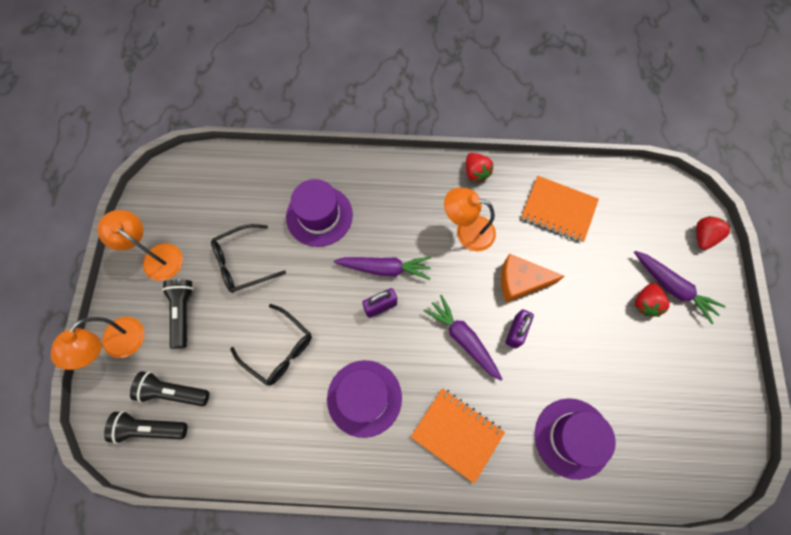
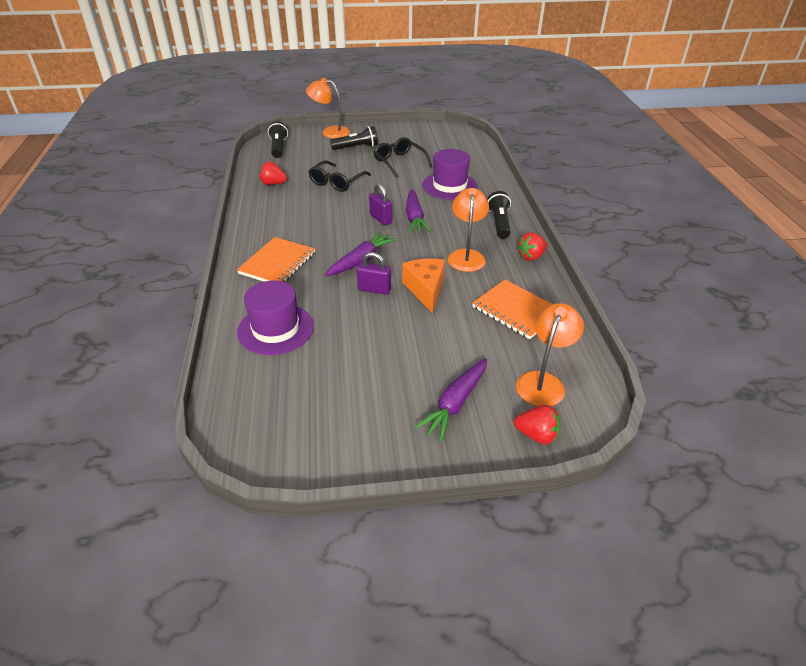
camera: 80 degrees right, 30 degrees down
orange lamp [97,210,183,281] -> orange lamp moved to [516,303,584,406]
black flashlight [130,371,209,406] -> black flashlight moved to [487,191,511,239]
purple hat [327,360,402,438] -> none
orange notebook [521,176,599,242] -> orange notebook turned 60 degrees counterclockwise [472,280,552,339]
red strawberry [635,283,669,317] -> red strawberry moved to [259,161,287,185]

